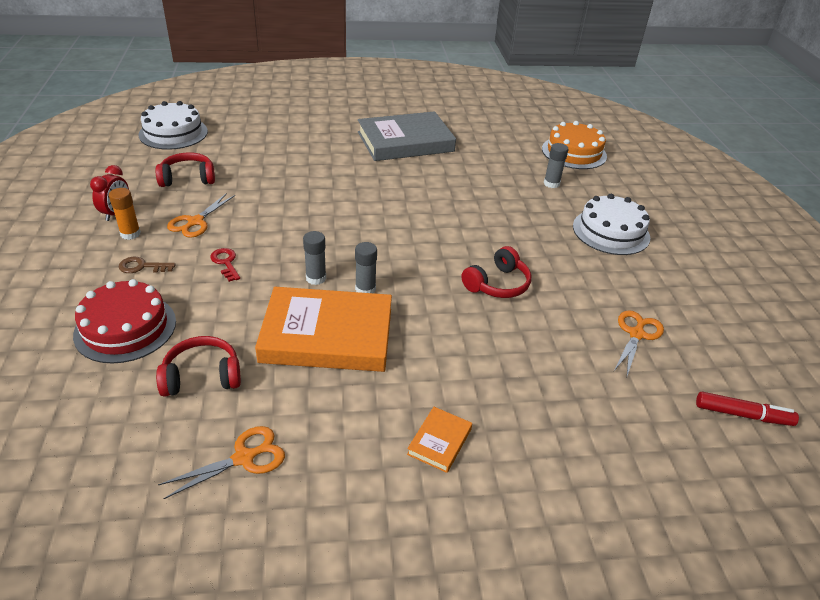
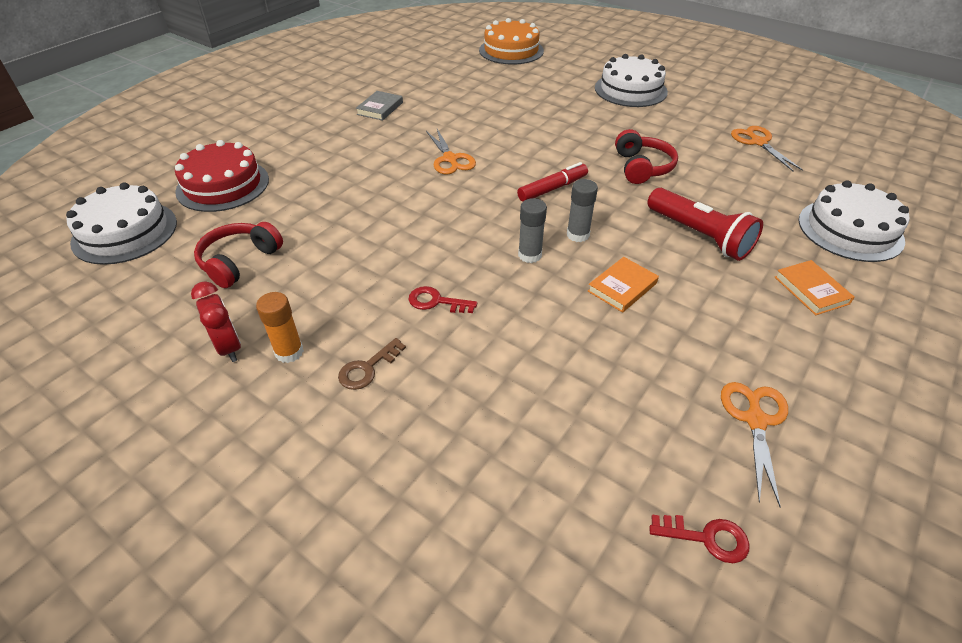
camera: 45 degrees left, 5 degrees up
red cake [73,279,176,363] -> red cake moved to [175,140,269,212]
red headphones [156,336,241,397] -> none
orange scissors [167,193,235,238] -> orange scissors moved to [426,129,476,174]
orange book [255,287,392,372] -> orange book [588,257,659,313], size x0.42
grey book [358,111,456,161] -> grey book [356,91,403,121], size x0.42
grey glue stick [544,143,569,188] -> none
red marker [696,392,799,426] -> red marker moved to [517,162,588,202]
none -> red flashlight [648,188,763,261]
none -> red key [649,514,749,563]
none -> white cake [799,180,910,262]

